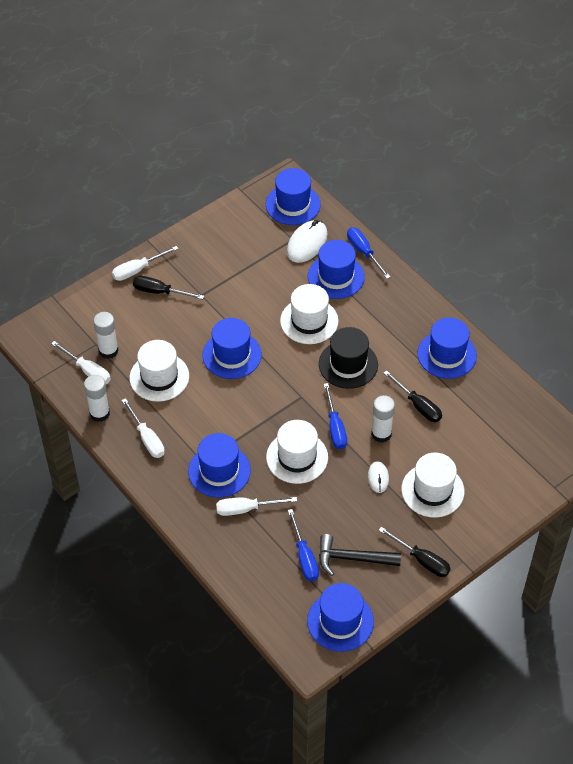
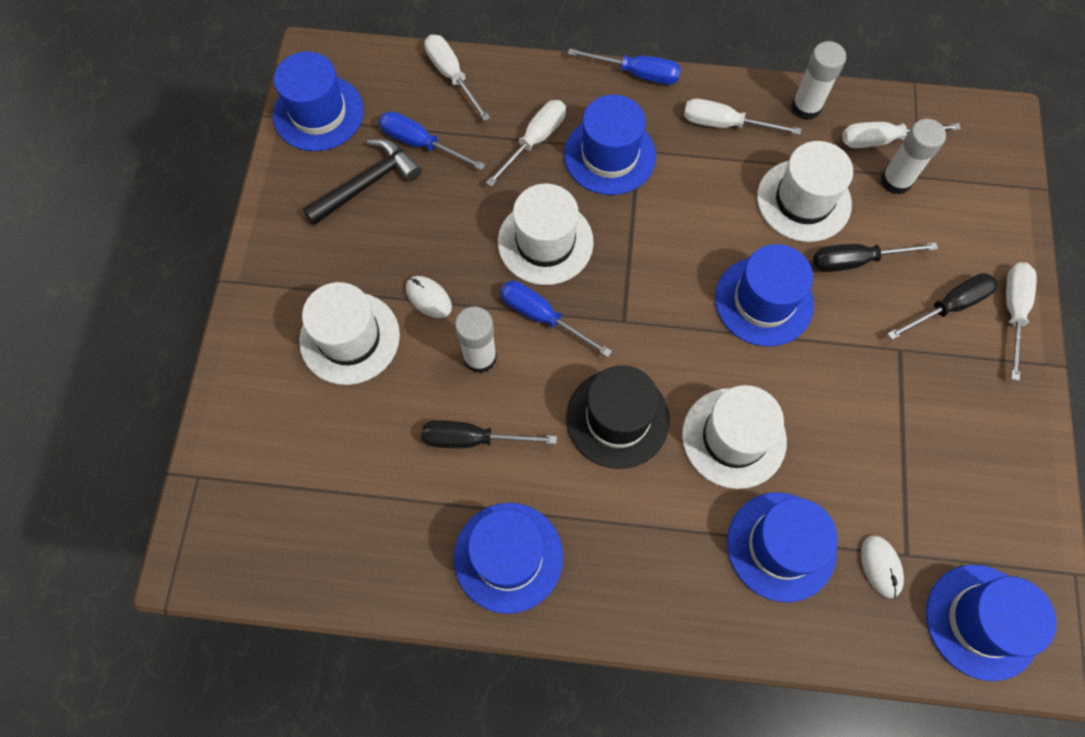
camera: 135 degrees right, 15 degrees up
white mouse [287,220,328,263] -> white mouse [861,536,904,598], size x0.57
blue screwdriver [347,227,390,279] -> blue screwdriver moved to [568,48,681,85]
black screwdriver [379,527,451,577] -> black screwdriver moved to [814,242,938,272]
none -> white screwdriver [425,35,490,121]

